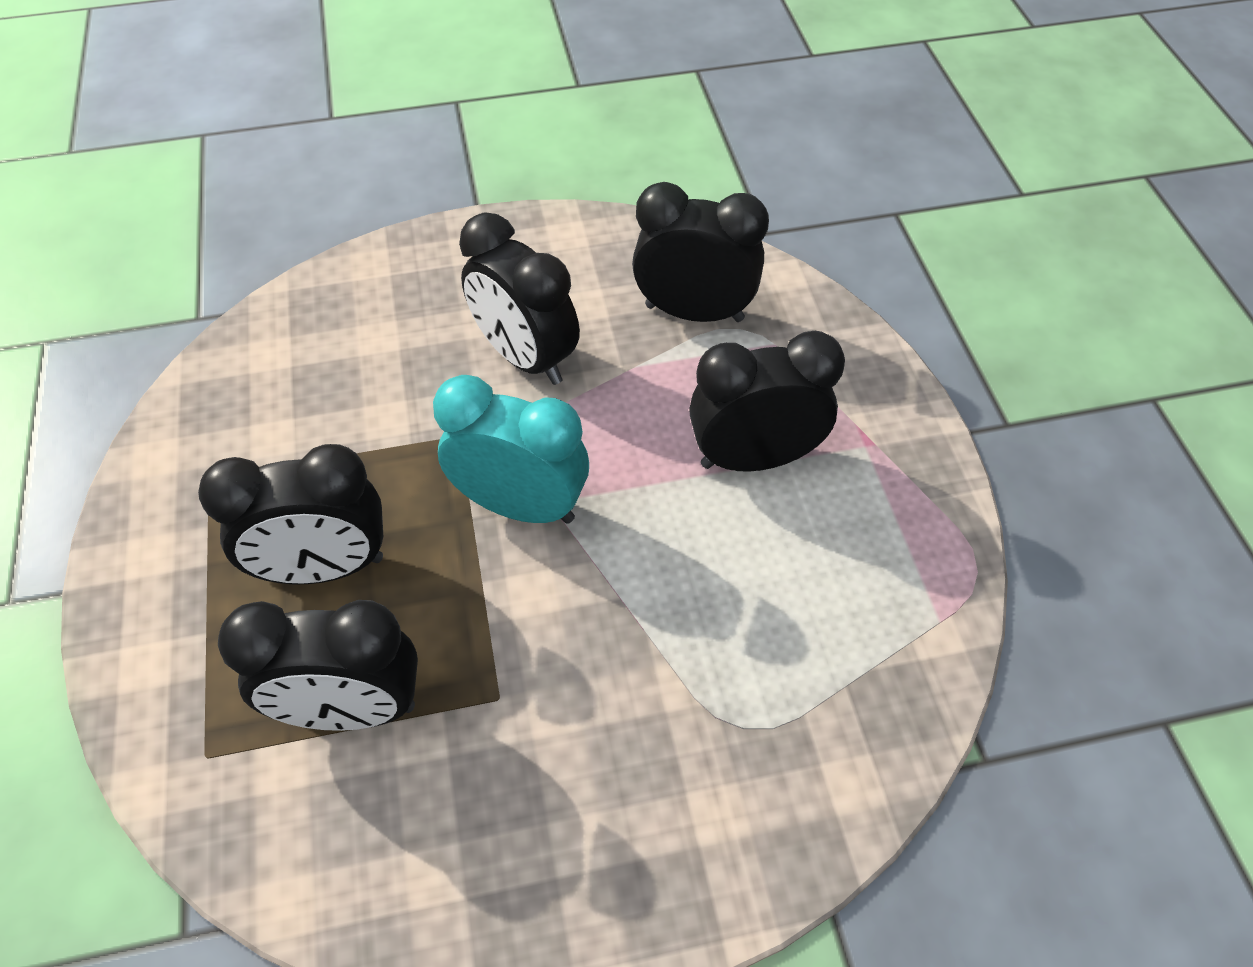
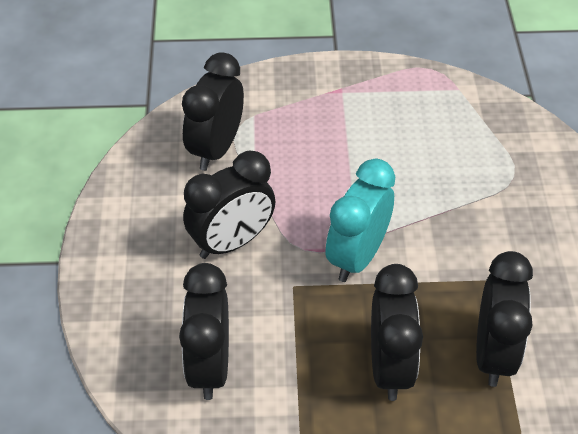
camera: 80 degrees left, 5 degrees down
black clock [689,331,845,472] -> black clock moved to [179,263,229,400]

